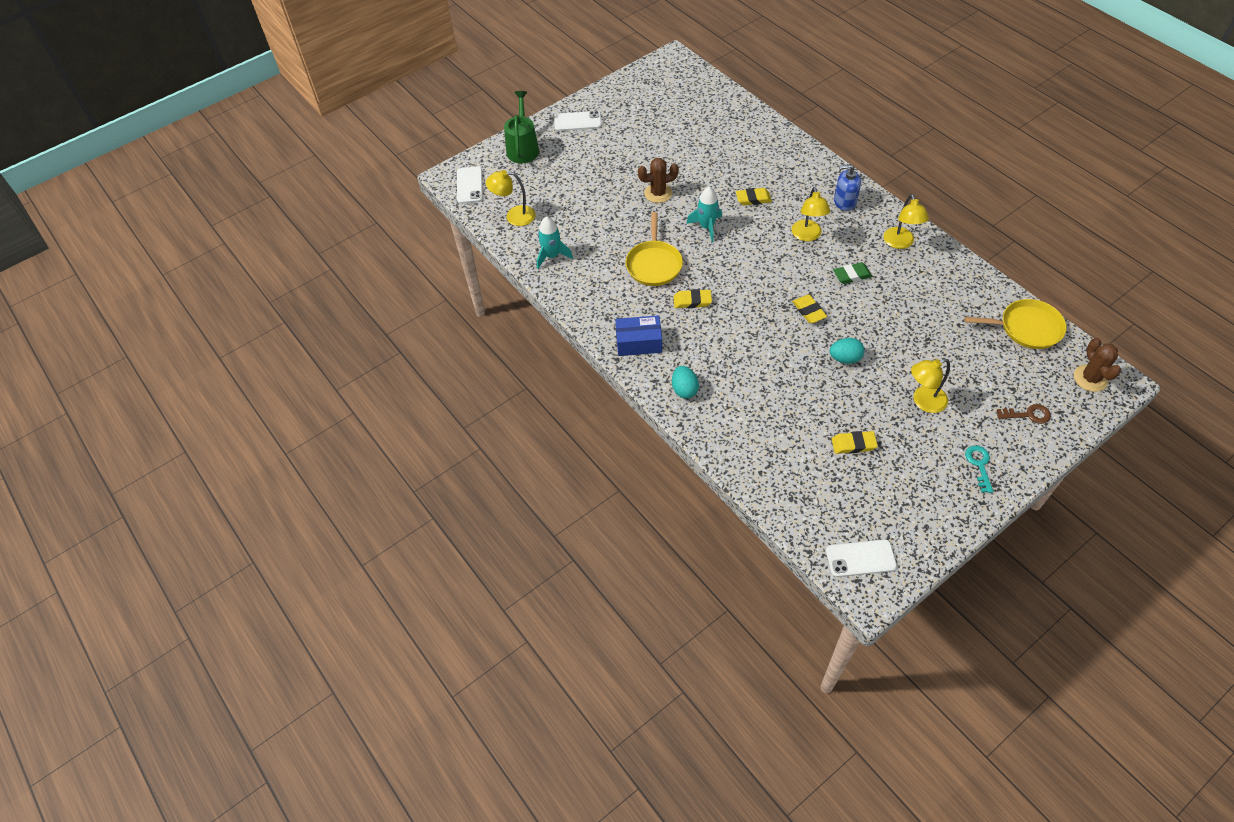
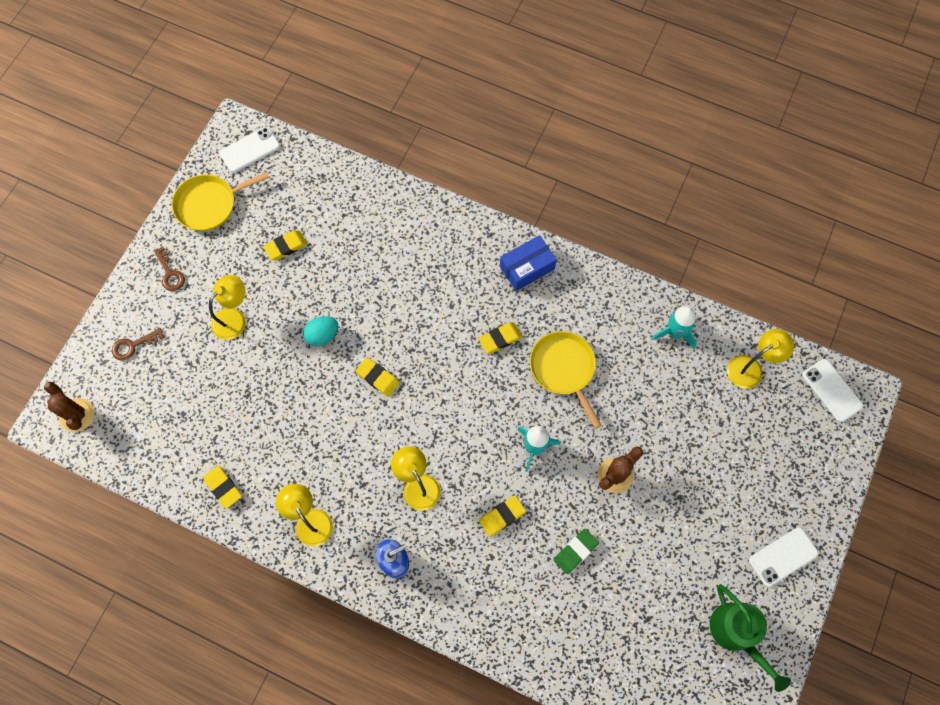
camera: 150 degrees right, 15 degrees up
green watering can [504,91,539,163] -> green watering can moved to [710,584,791,692]
turquoise egg [672,366,699,399] -> none
green eraser [833,262,872,284] -> green eraser moved to [554,529,599,574]
yellow pan [964,299,1067,349] -> yellow pan moved to [172,172,269,231]
turquoise key [965,445,993,493] -> brown key [154,247,185,291]
none -> yellow eraser [203,465,242,509]

